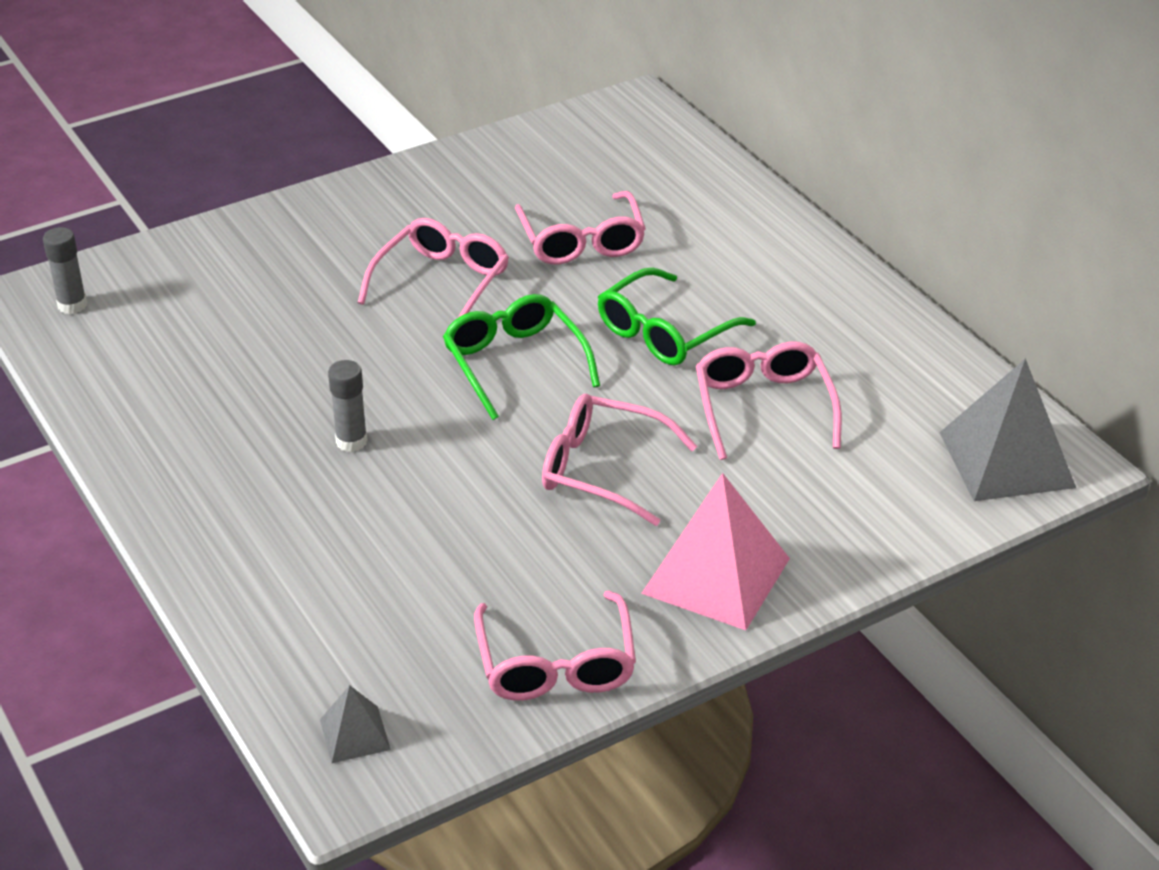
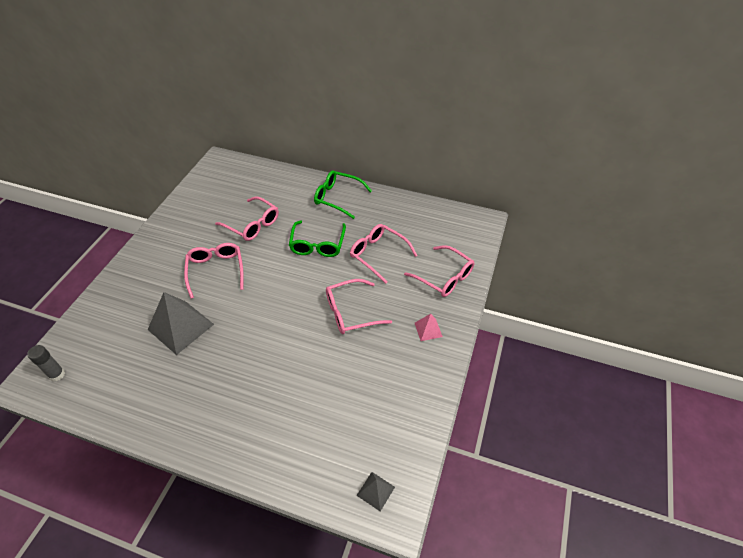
camera: 40 degrees left, 10 degrees up
grey glue stick [328,360,368,452] -> none
green glasses [443,294,600,420] -> green glasses moved to [314,170,372,219]
pink glasses [474,591,636,701] -> pink glasses moved to [404,245,474,297]
pink pyramid [641,473,790,630] -> pink pyramid [415,314,443,341], size x0.49
grey pyramid [939,358,1076,501] -> grey pyramid moved to [148,292,214,355]

